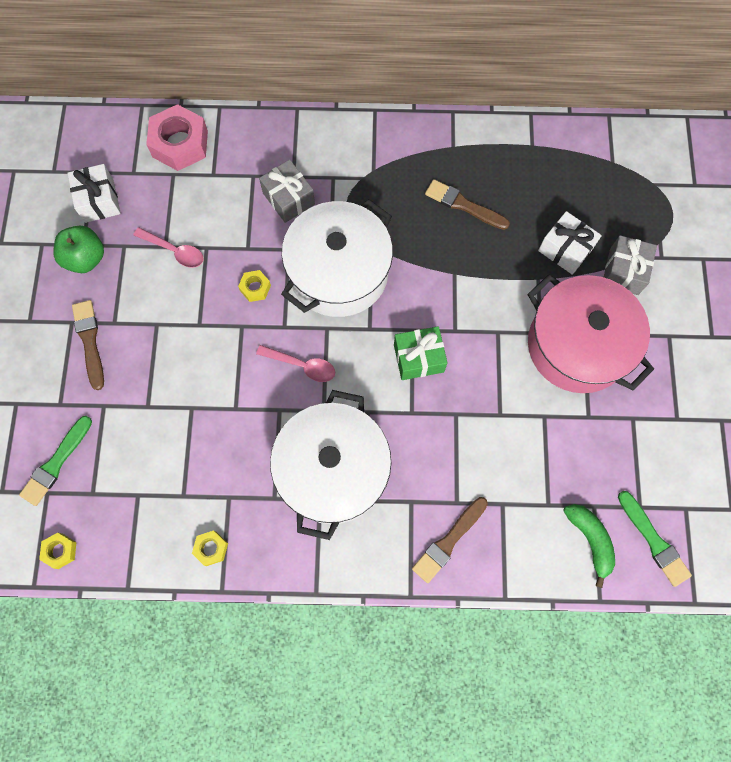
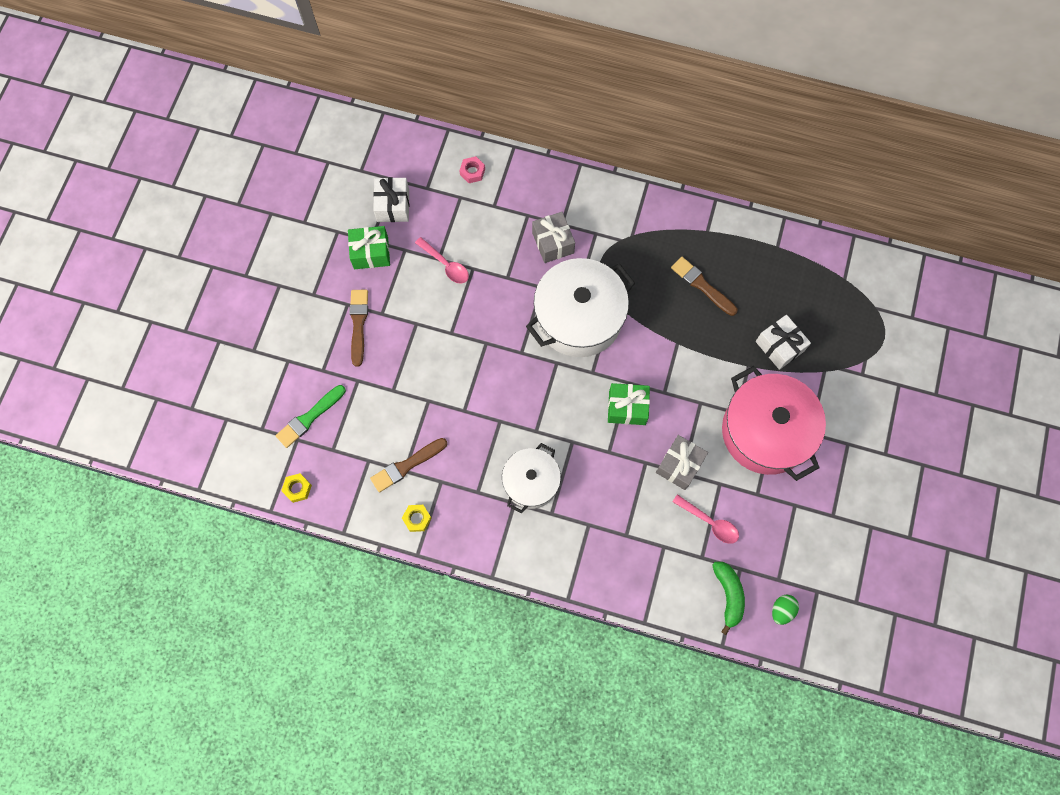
camera: 15 degrees right, 0 degrees up
green apple [53,226,104,273] -> green gift [348,226,390,269]
pink nut [146,104,208,171] -> pink nut [459,156,485,183], size x0.48
yellow nut [238,270,271,302] -> none
pink spoon [256,345,335,382] -> pink spoon moved to [672,494,739,544]
white pot [270,390,391,540] -> white pot [502,443,561,513], size x0.60
brown brush [412,497,488,583] -> brown brush moved to [370,438,447,492]
grey gift [604,235,657,295] -> grey gift moved to [656,435,708,490]
green brush [618,491,692,587] -> green egg [772,595,799,625]

